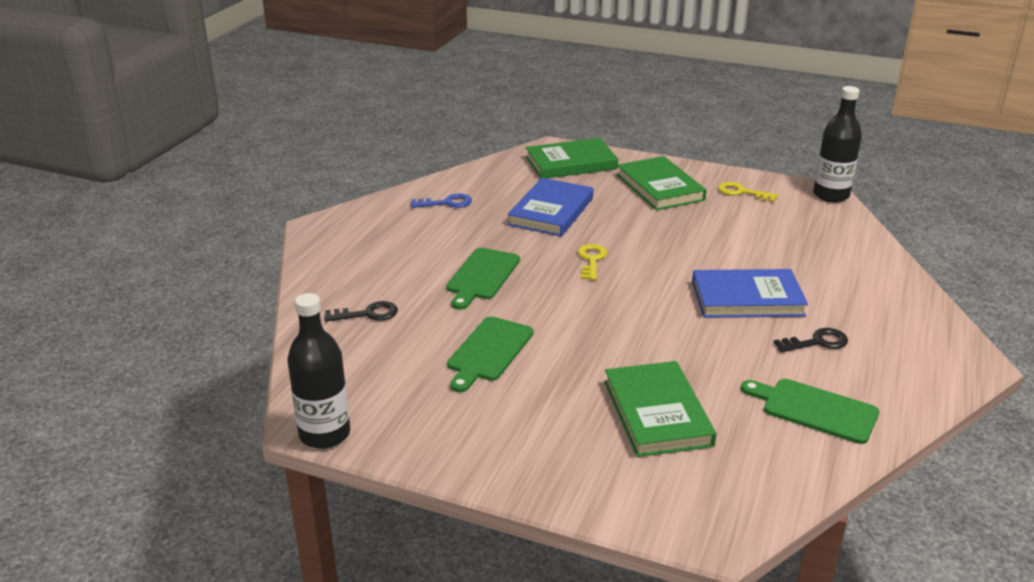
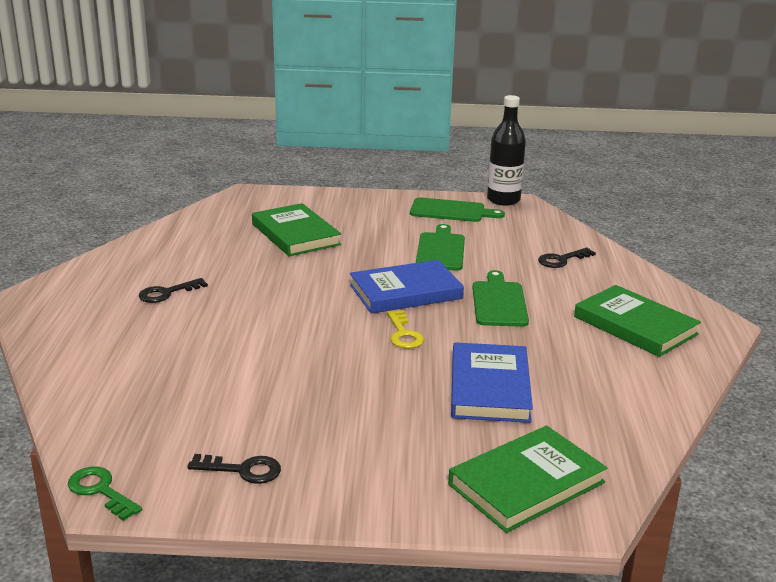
camera: 160 degrees right, 5 degrees down
blue key [411,193,472,208] -> none
green book [617,156,707,211] -> green book moved to [574,285,701,357]
blue book [692,269,808,318] -> blue book moved to [350,260,464,314]
yellow key [718,182,778,202] -> black key [187,454,281,484]
green cutting board [741,379,879,444] -> green cutting board moved to [410,197,505,222]
black bottle [813,86,862,202] -> green key [68,467,142,521]

